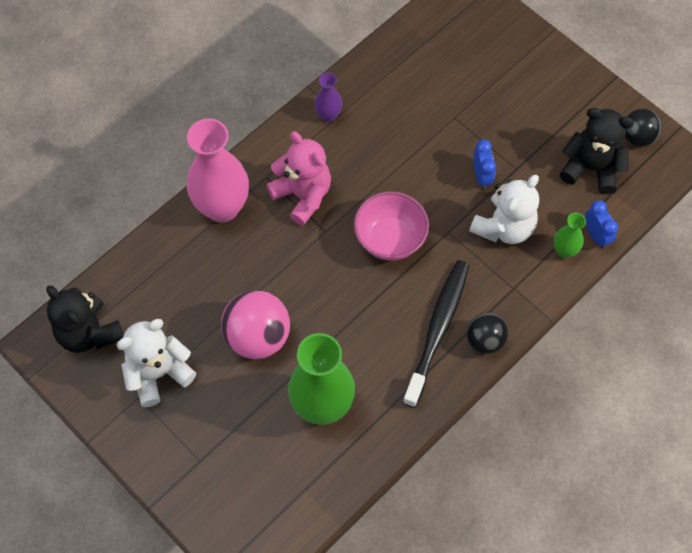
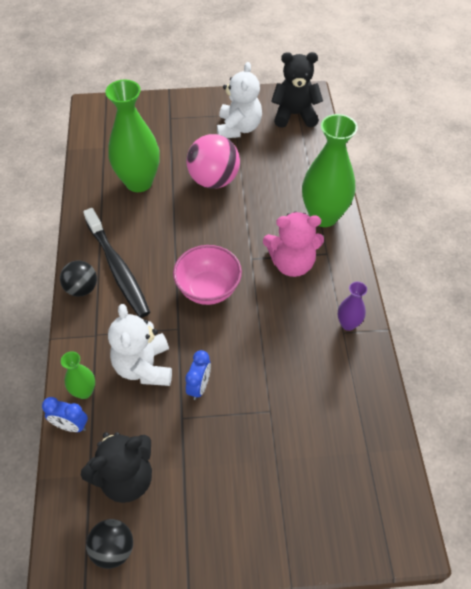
camera: 130 degrees right, 10 degrees down
pink vase [187,119,249,223] -> green vase [302,114,358,227]
blue clock [474,139,496,189] -> blue clock turned 105 degrees counterclockwise [185,350,211,400]

